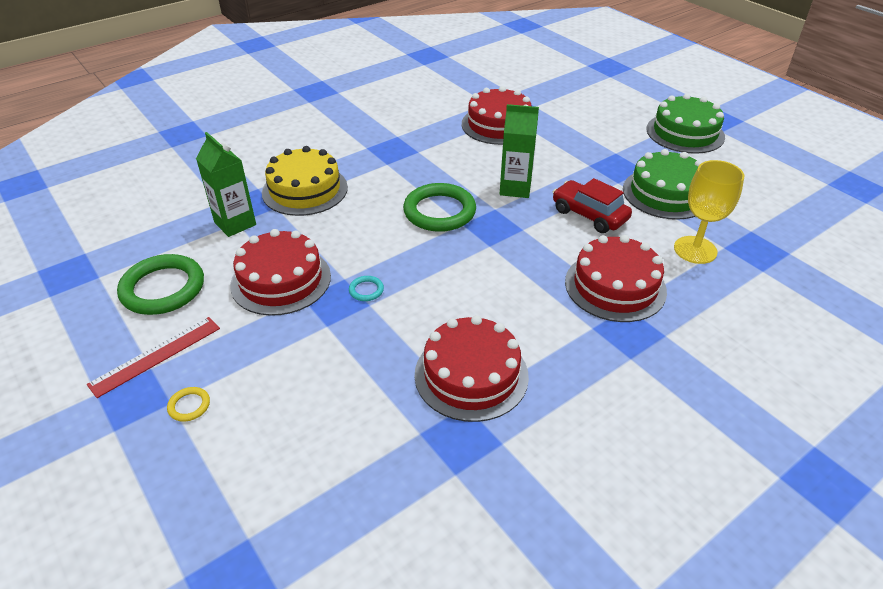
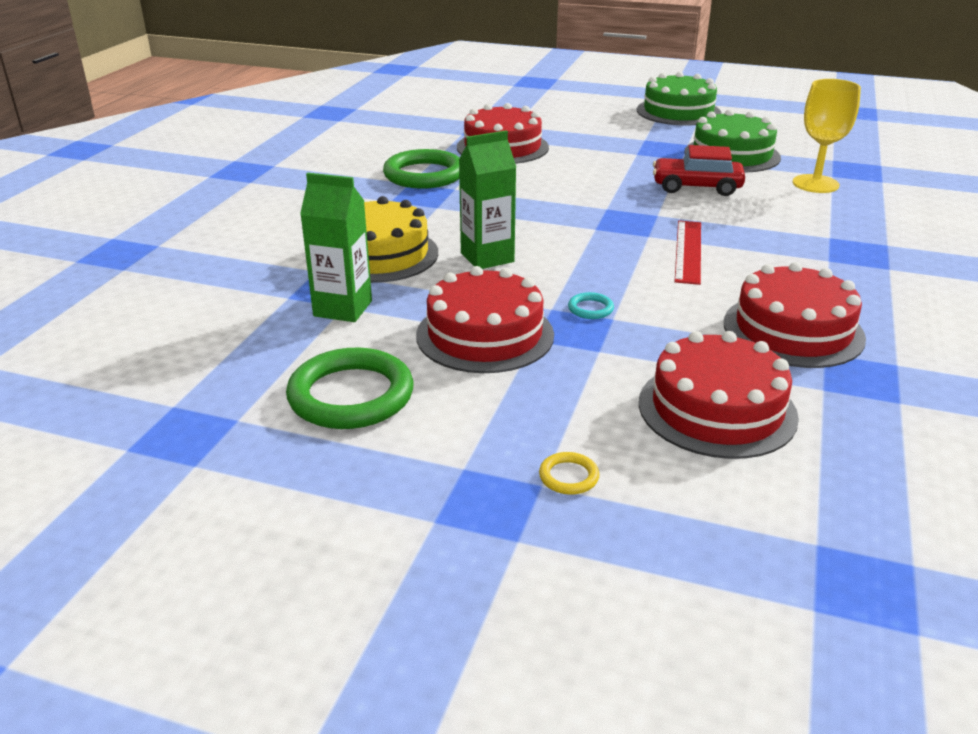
camera: 35 degrees left, 10 degrees down
red ruler [87,317,220,398] -> red ruler moved to [675,221,701,285]
green ring [403,183,476,232] -> green ring moved to [383,149,459,189]
green carton [500,104,539,198] -> green carton moved to [459,130,517,269]
red cake [565,235,667,322] -> red cake moved to [639,331,799,459]

